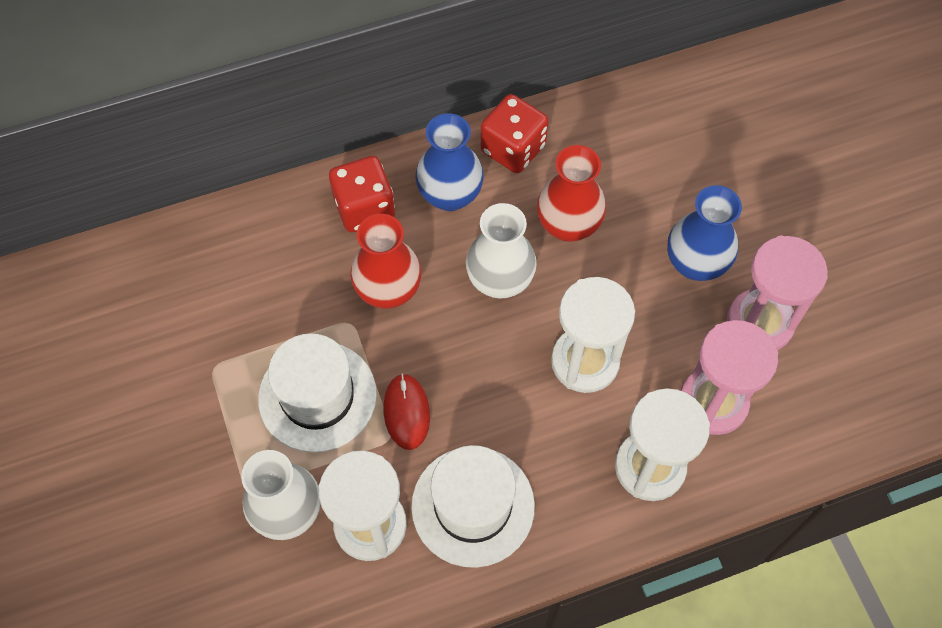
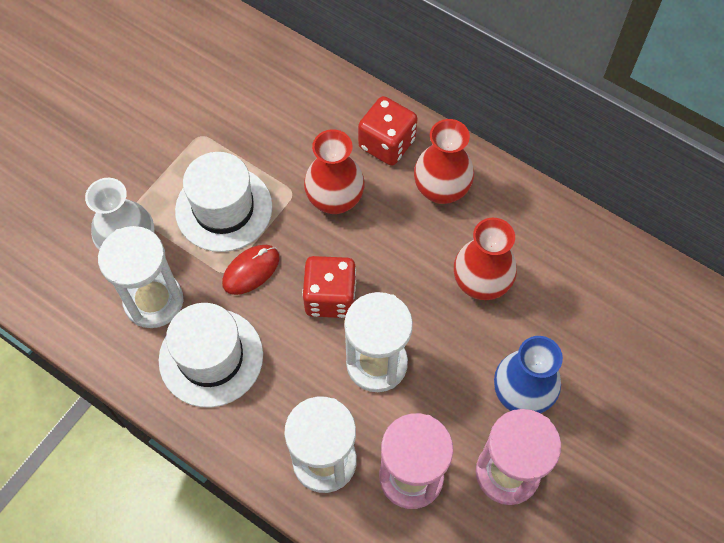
camera: 55 degrees right, 0 degrees up
blue vase [416,113,484,211] -> red vase [414,119,474,204]
white vase [466,203,537,299] -> none
red dice [481,94,548,173] -> red dice moved to [302,256,356,318]

